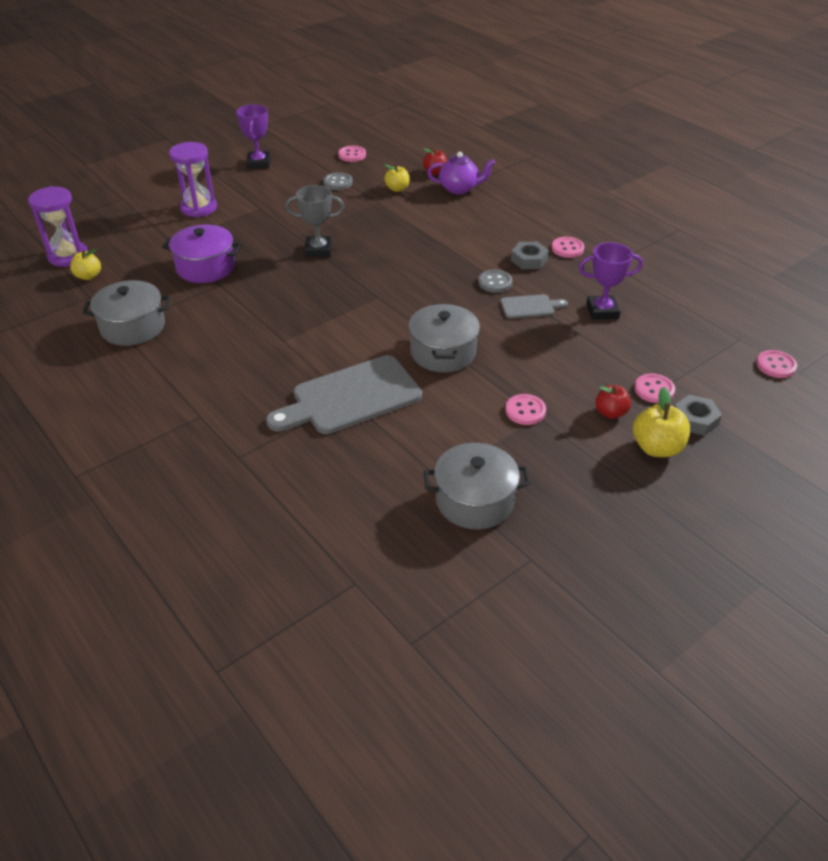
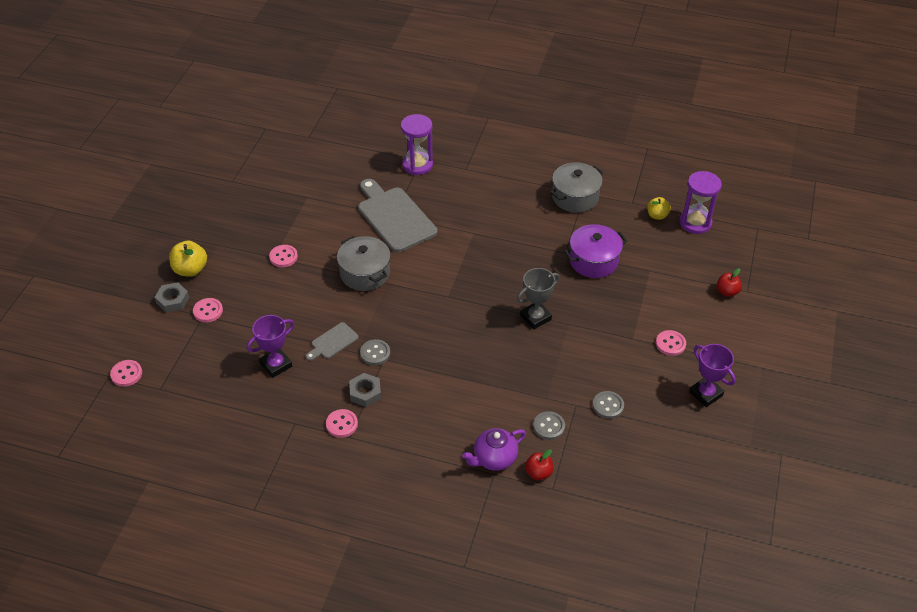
camera: 145 degrees right, 5 degrees up
purple hourglass [169,142,217,217] -> purple hourglass moved to [401,114,433,175]
grey cutting board [266,355,422,434] -> grey cutting board turned 60 degrees counterclockwise [358,179,437,252]
pink button [338,146,366,162] -> pink button moved to [656,330,686,356]
yellow apple [384,164,410,192] -> grey button [533,411,565,440]
grey pot [424,443,530,529] -> none
red apple [595,385,631,419] -> red apple moved to [717,268,742,297]

